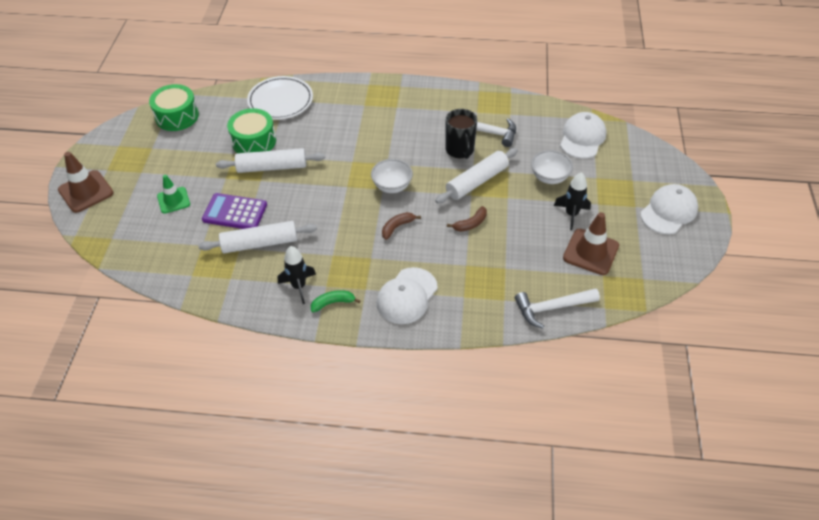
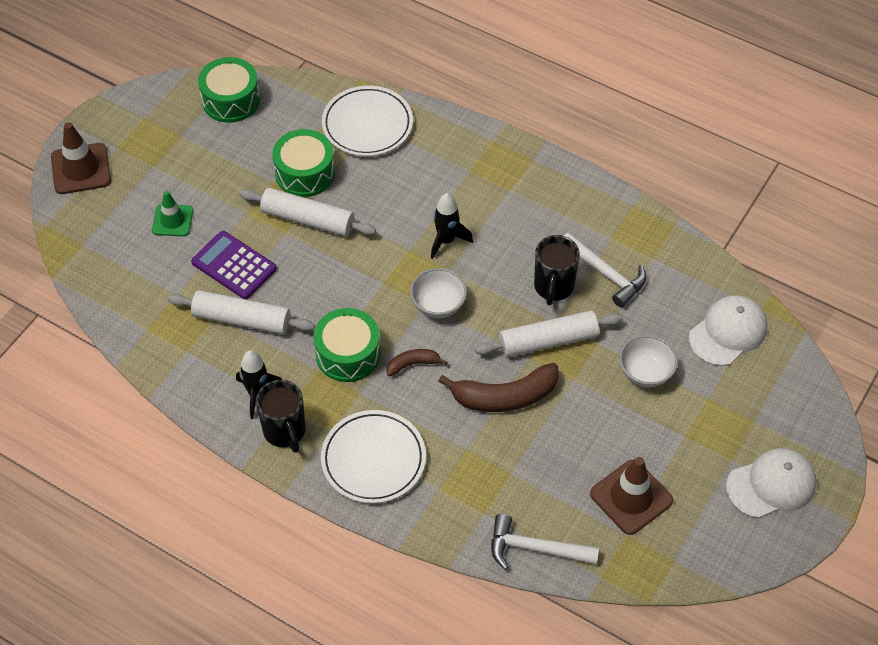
camera: 25 degrees right, 5 degrees up
green banana [311,290,361,312] -> black mug [256,380,305,453]
white cap [376,267,438,324] -> white plate [321,410,426,503]
brown banana [447,206,487,232] -> brown banana [438,363,559,412], size x1.93
black rocket [554,172,591,230] -> black rocket moved to [431,193,473,259]
none -> green drum [314,308,381,382]

